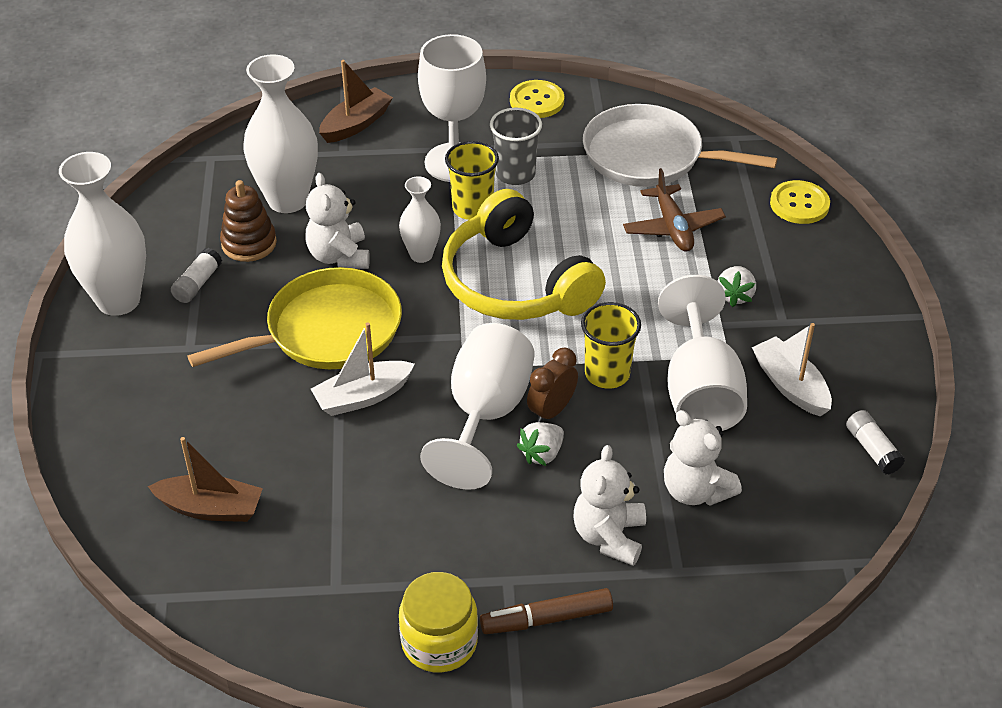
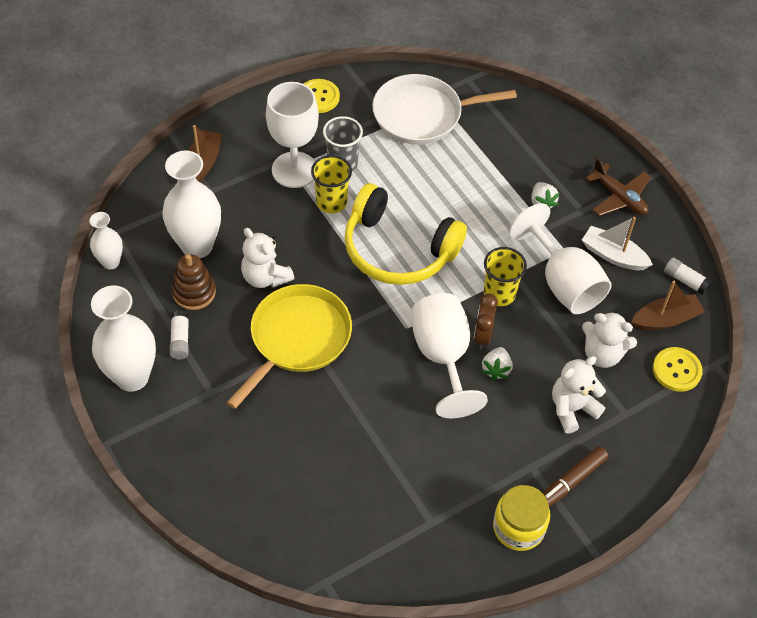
camera: 30 degrees left, 10 degrees up
brown boat [148,437,263,522] -> brown boat moved to [631,281,705,330]
white boat [311,323,415,416] -> none
white vase [399,176,441,263] -> white vase moved to [90,212,123,270]
white teddy bear [574,445,646,566] -> white teddy bear turned 75 degrees clockwise [552,356,606,434]
brown plane [623,168,726,251] -> brown plane moved to [586,158,651,216]
yellow button [770,180,830,224] -> yellow button moved to [653,347,703,392]

